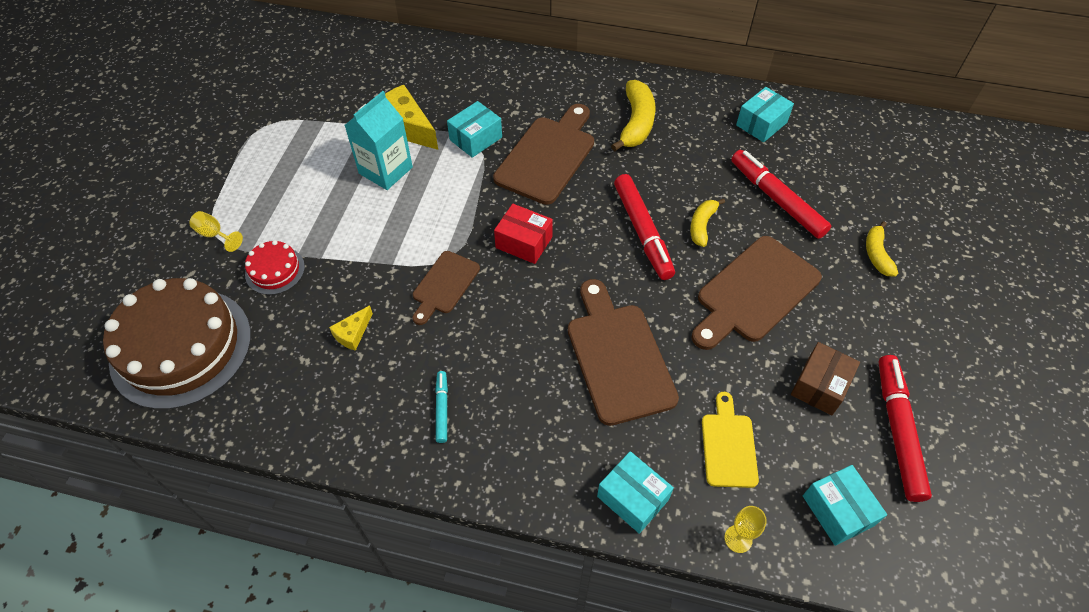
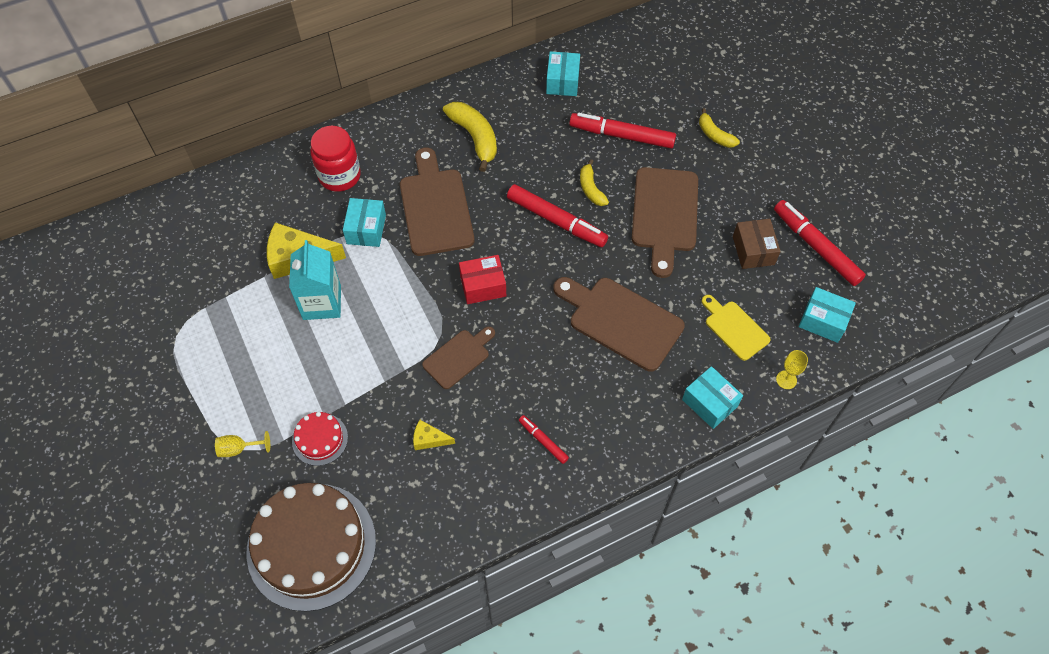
camera: 40 degrees left, 5 degrees up
yellow cheese [329,305,373,351] -> yellow cheese turned 105 degrees clockwise [413,420,455,450]
brown cutting board [413,251,480,325] -> brown cutting board turned 120 degrees counterclockwise [422,326,495,389]
turquoise marker [435,371,448,443] -> red marker [519,415,569,464]
turquoise box [597,451,674,534] -> turquoise box turned 45 degrees clockwise [682,366,743,429]
none -> red jar [310,126,361,192]

